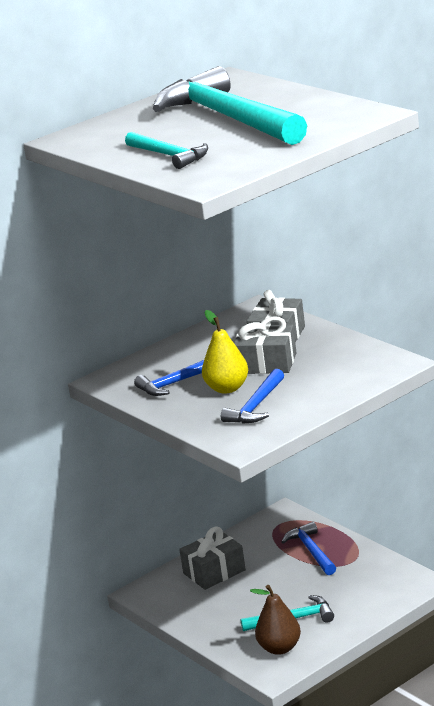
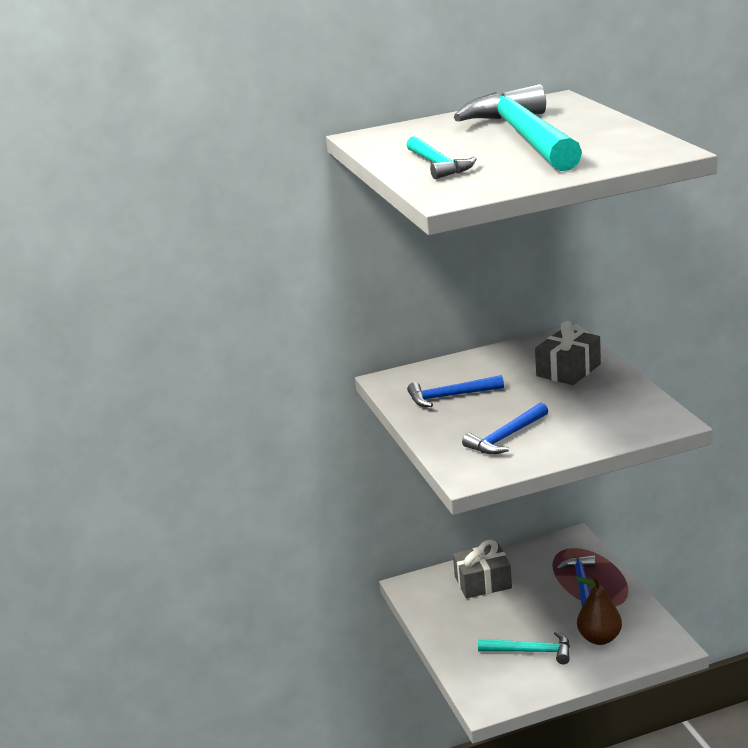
camera: 20 degrees right, 0 degrees up
yellow pear [202,310,248,394] -> none
grey gift [234,316,297,374] -> none
brown pear [250,585,301,655] -> brown pear moved to [575,576,622,645]

